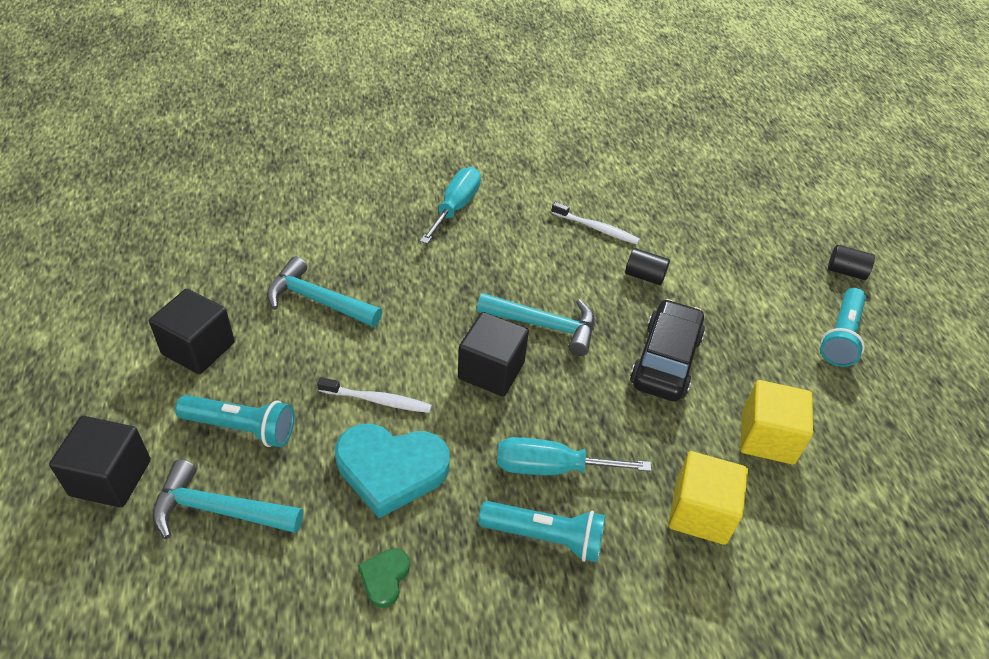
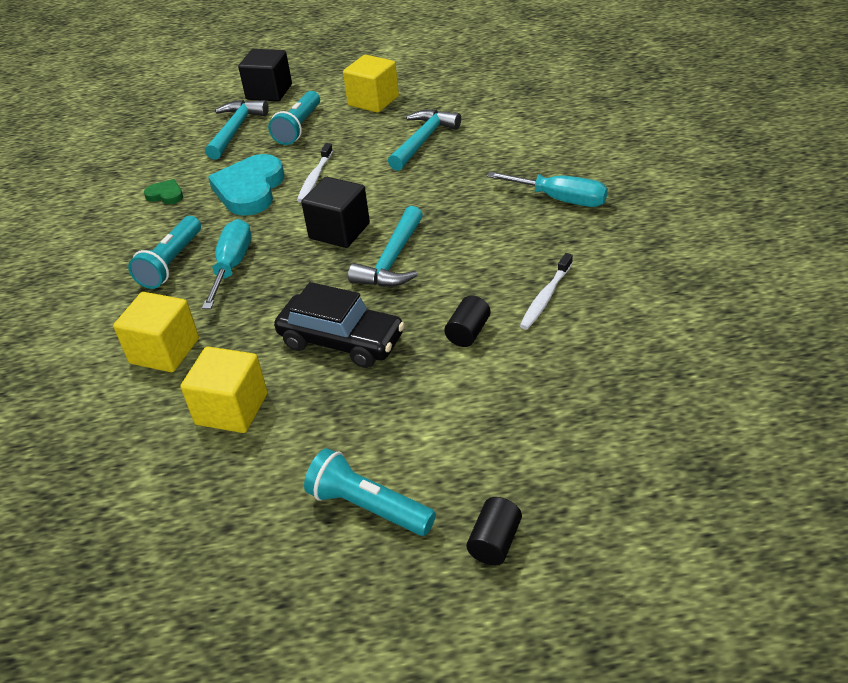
camera: 100 degrees right, 5 degrees down
black cube [149,289,235,374] -> yellow cube [343,55,399,113]

